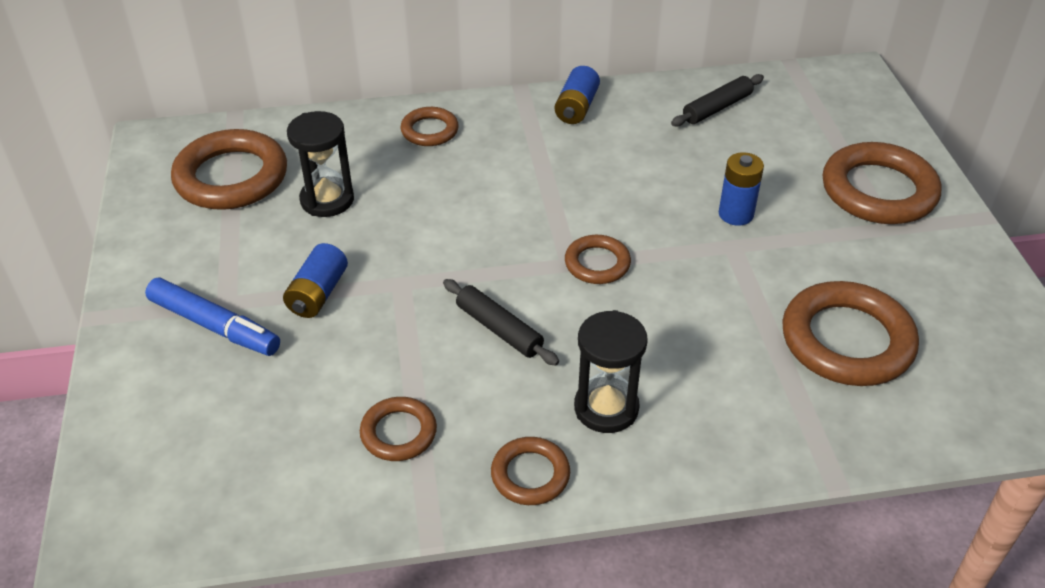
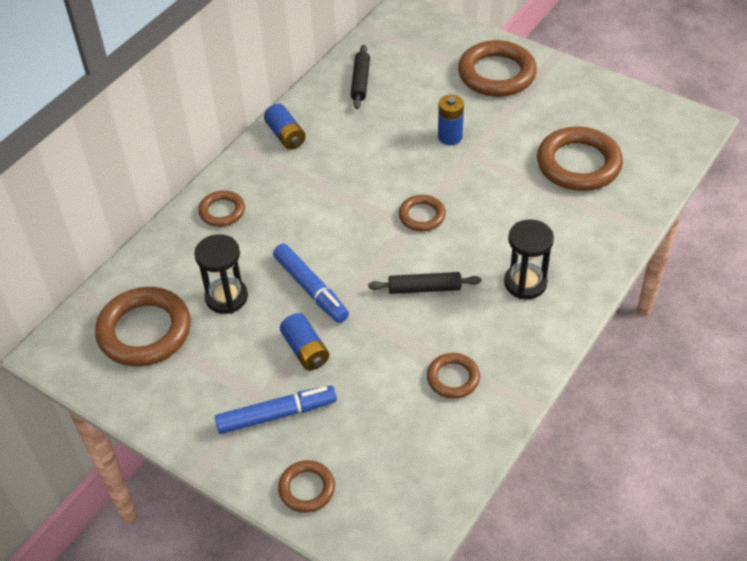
camera: 45 degrees left, 5 degrees up
brown ring [491,437,570,505] -> brown ring moved to [278,460,335,513]
none -> blue marker [273,244,349,323]

